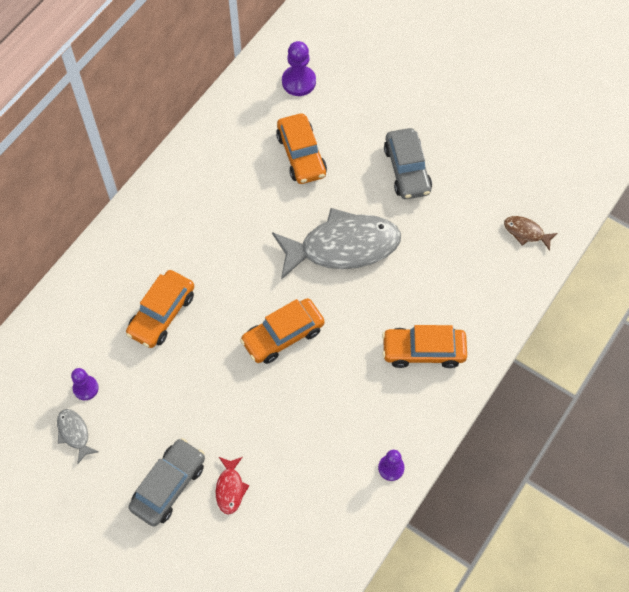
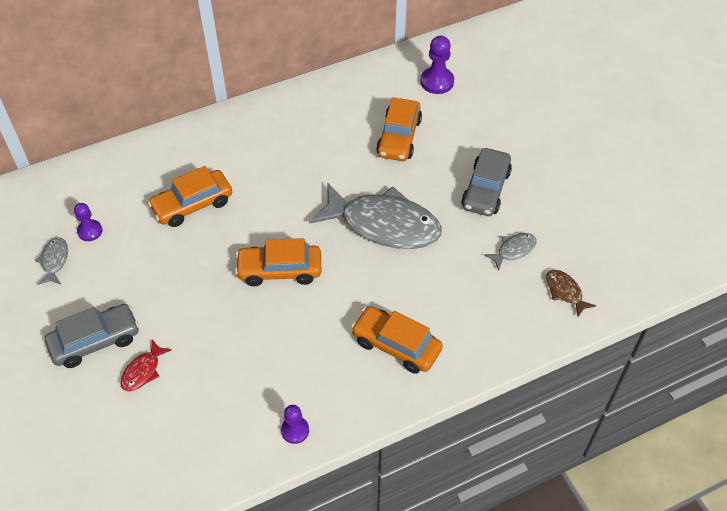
camera: 30 degrees right, 10 degrees down
none -> grey fish [484,233,537,271]

